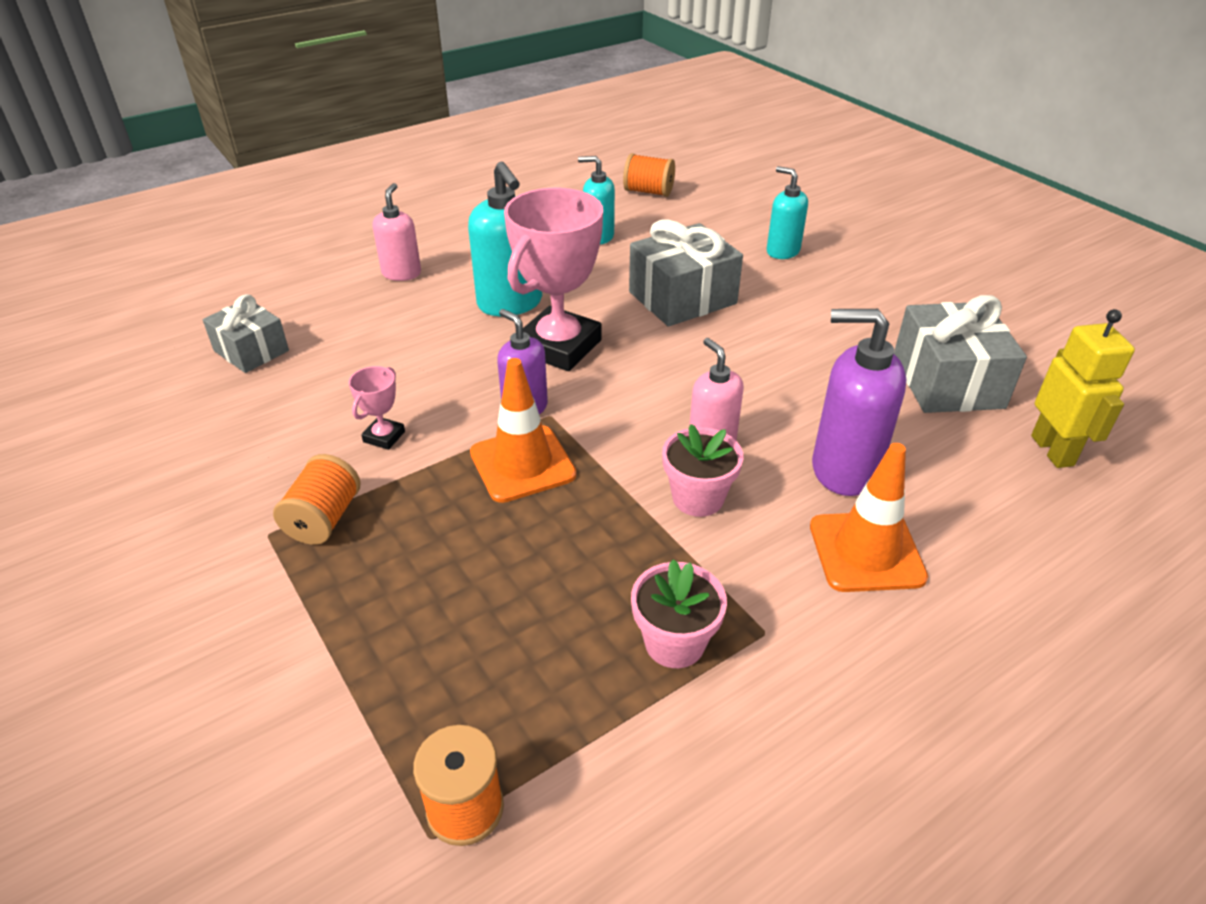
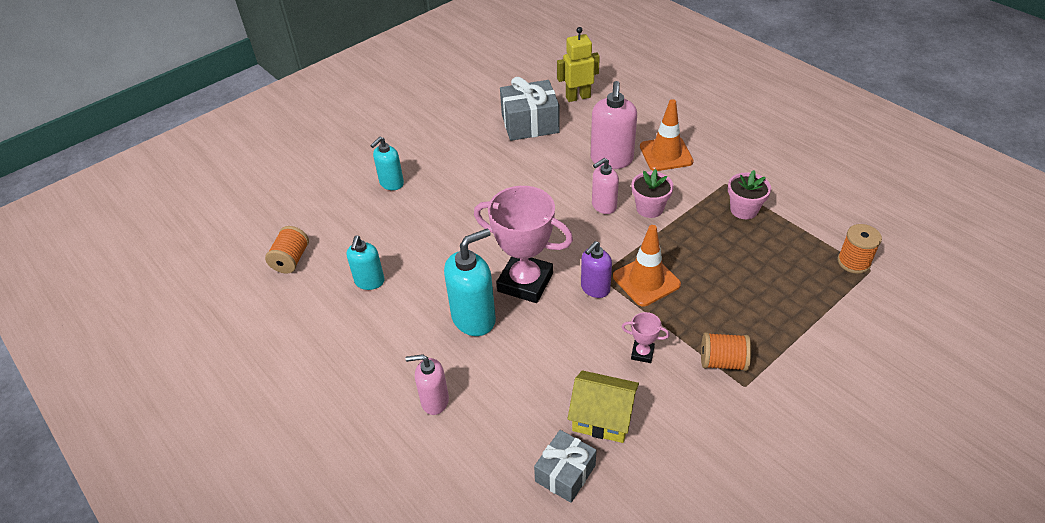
camera: 95 degrees left, 5 degrees up
grey gift [629,220,743,327] -> none
purple soap dispenser [812,309,906,496] -> pink soap dispenser [591,81,637,169]
none -> yellow house [568,370,639,443]

